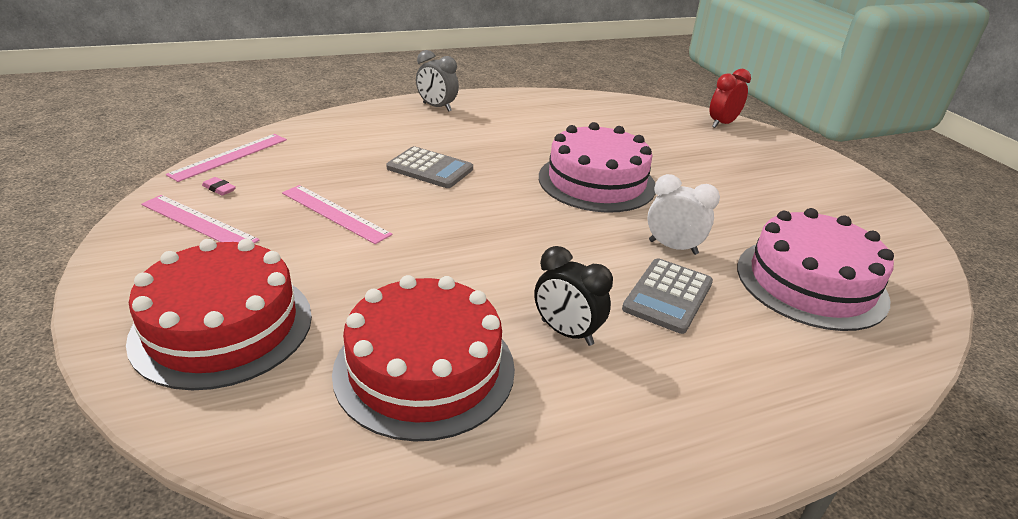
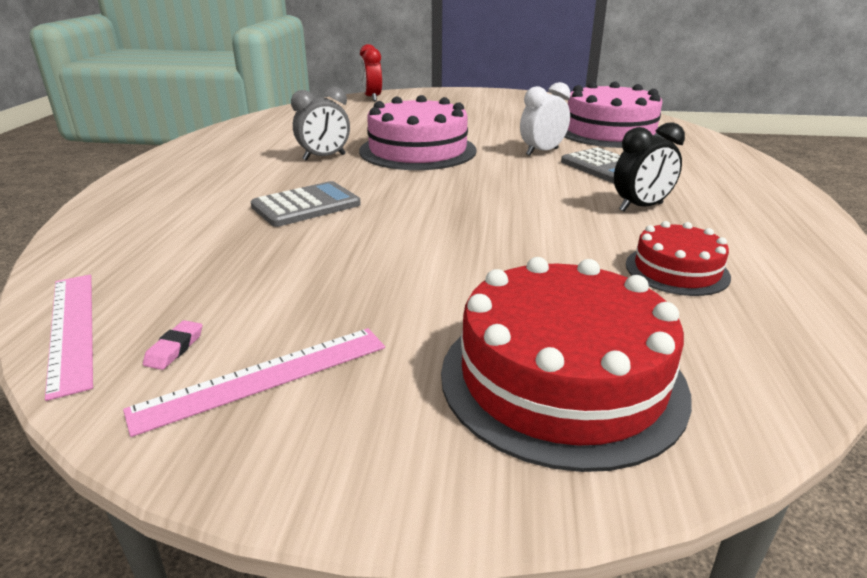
camera: 60 degrees left, 5 degrees down
pink eraser [202,177,236,196] -> pink eraser turned 45 degrees counterclockwise [143,320,202,370]
pink ruler [282,185,392,244] -> none
red cake [332,275,515,442] -> red cake [626,221,731,296], size x0.54
grey clock [416,50,459,112] -> grey clock moved to [291,87,350,161]

